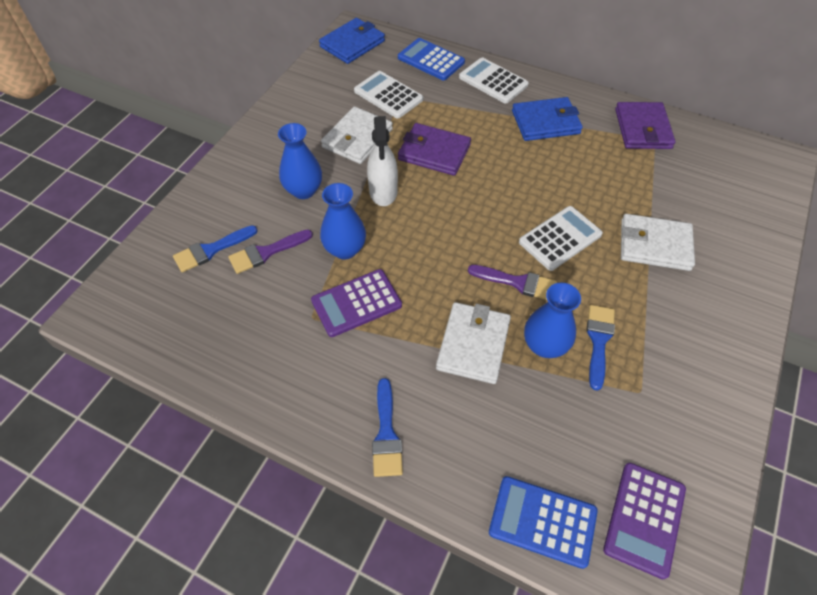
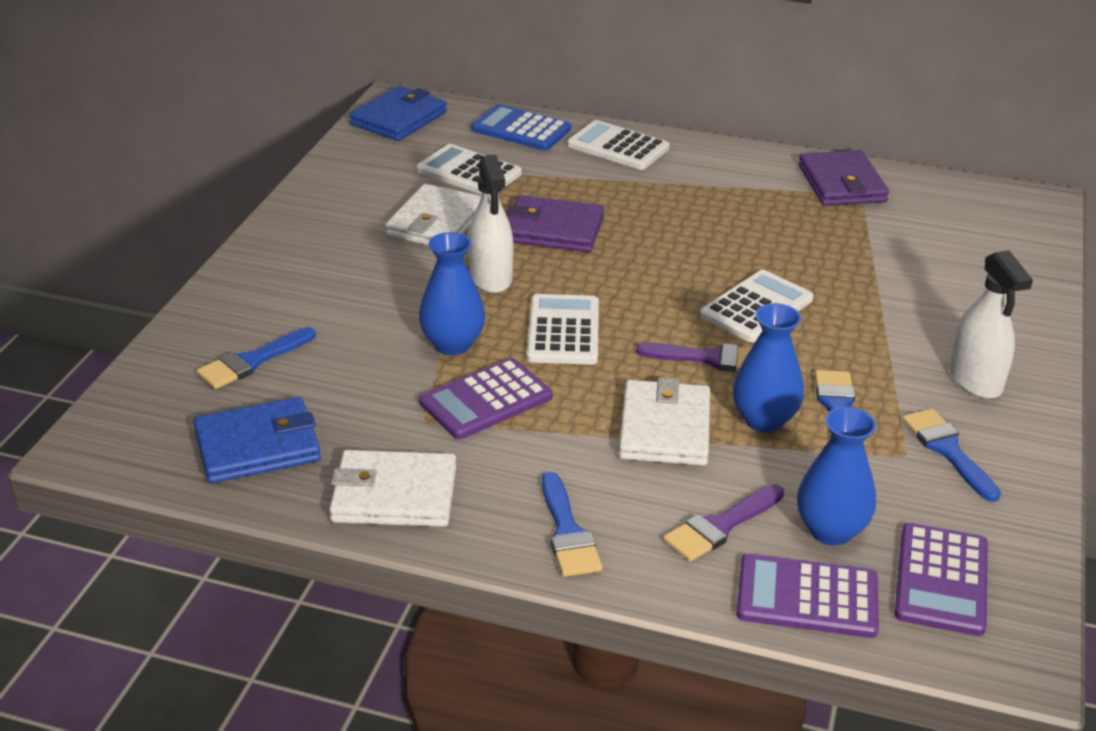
camera: 10 degrees left, 20 degrees down
purple brush [228,229,313,274] -> purple brush moved to [663,484,784,562]
blue vase [278,123,322,199] -> blue vase moved to [797,407,876,545]
blue calculator [489,476,598,569] -> purple calculator [737,554,879,638]
blue wallet [512,97,583,141] -> blue wallet moved to [193,397,321,483]
white wallet [621,214,695,271] -> white wallet moved to [329,450,456,527]
none -> white calculator [527,294,599,365]
none -> blue brush [902,409,1001,502]
none -> white spray bottle [949,250,1033,399]

